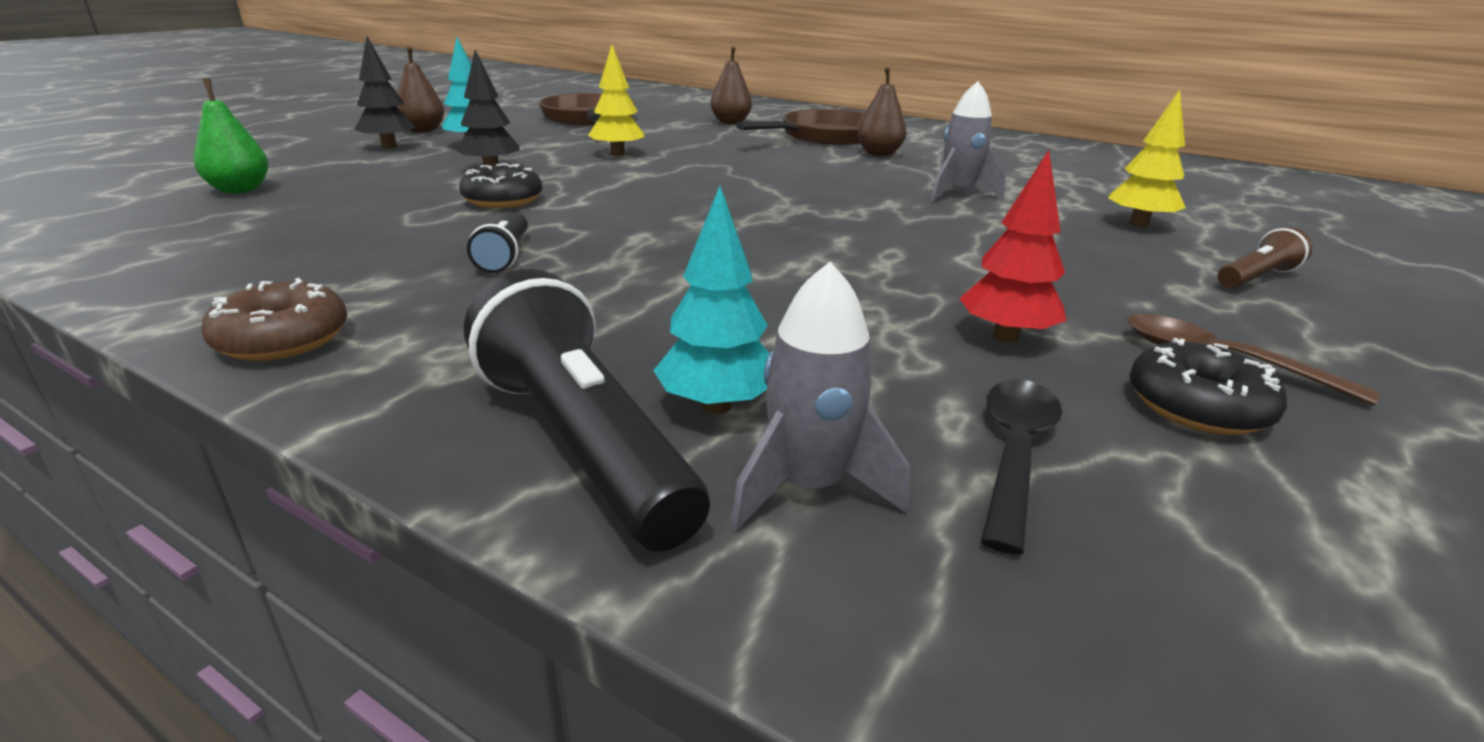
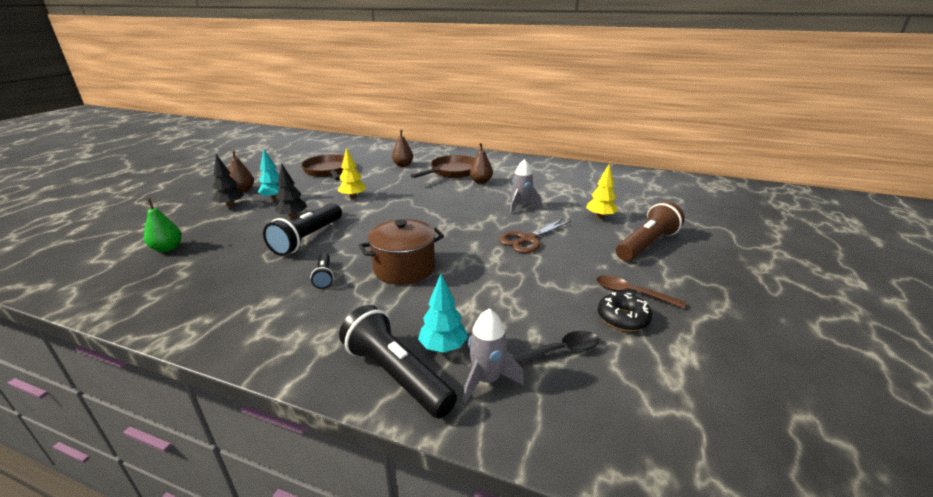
camera: 10 degrees left, 0 degrees up
brown donut [202,278,347,361] -> none
black donut [459,163,543,208] -> black flashlight [263,203,342,256]
red tree [959,150,1067,343] -> none
black spoon [981,379,1062,555] -> black spoon turned 60 degrees clockwise [512,331,599,364]
brown flashlight [1218,227,1312,289] -> brown flashlight [616,201,685,261], size x1.90
none -> brown pot [359,219,444,285]
none -> brown scissors [499,219,571,253]

